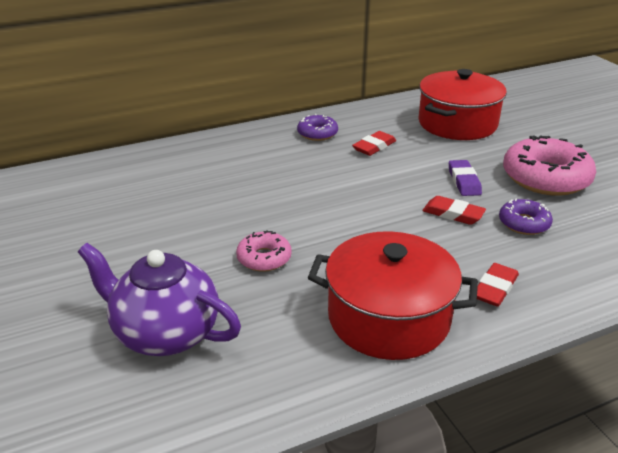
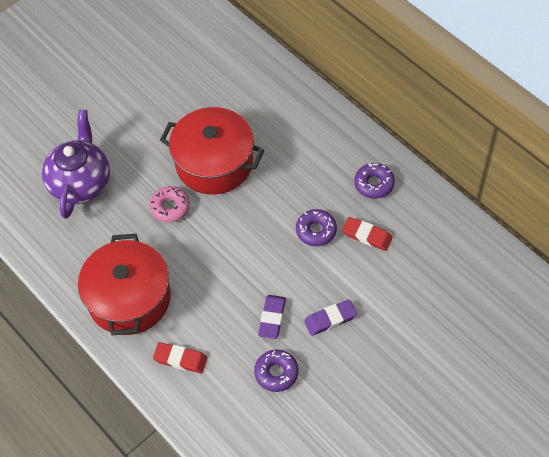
camera: 75 degrees right, 25 degrees up
red pot [418,69,507,140] -> red pot moved to [160,107,264,195]
red eraser [422,196,486,225] -> purple eraser [258,295,286,339]
pink donut [503,135,596,196] -> none
none -> purple donut [296,209,337,246]

